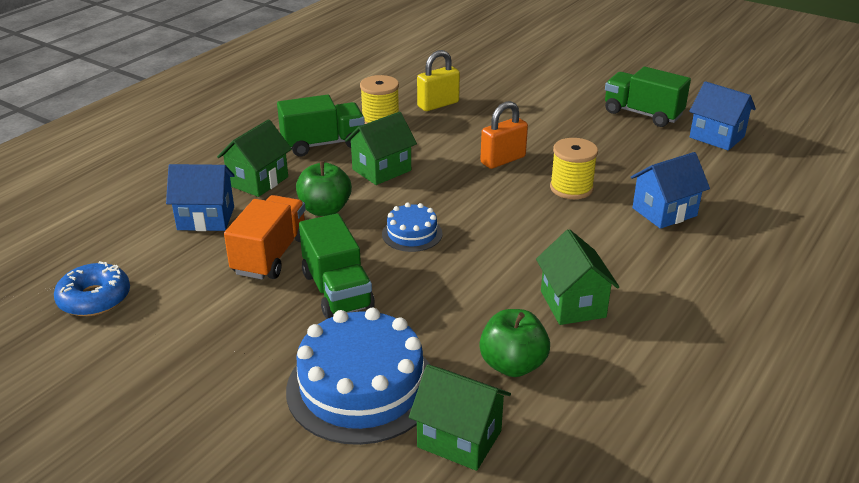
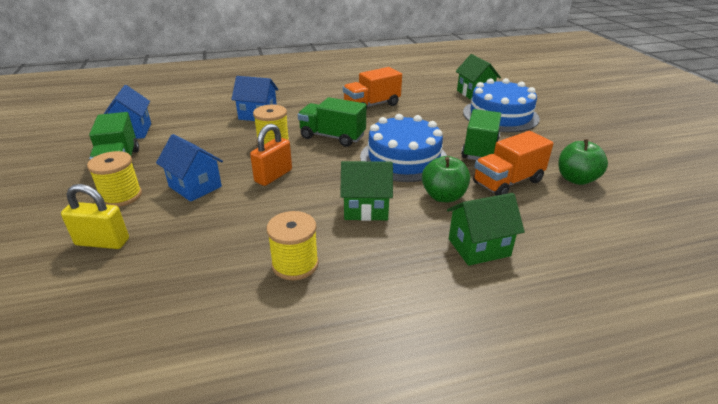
camera: 140 degrees left, 0 degrees up
blue donut [54,261,130,316] -> none
blue house [166,164,235,231] -> blue house moved to [156,134,223,202]
green truck [277,94,365,156] -> green truck moved to [298,97,366,147]
blue cake [382,203,442,252] -> blue cake [360,114,447,182], size x1.99
yellow padlock [417,50,460,111] -> yellow padlock moved to [61,184,129,249]
green apple [479,309,550,377] -> green apple moved to [558,139,608,185]
orange padlock [480,101,528,169] -> orange padlock turned 60 degrees counterclockwise [250,124,292,186]
green house [536,229,619,325] -> orange truck [343,67,402,111]
none -> yellow spool [87,151,142,207]

